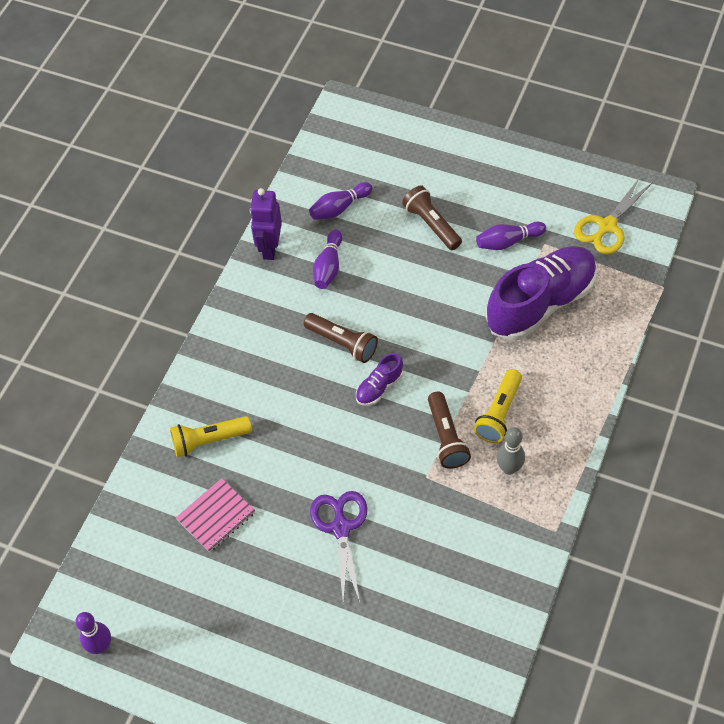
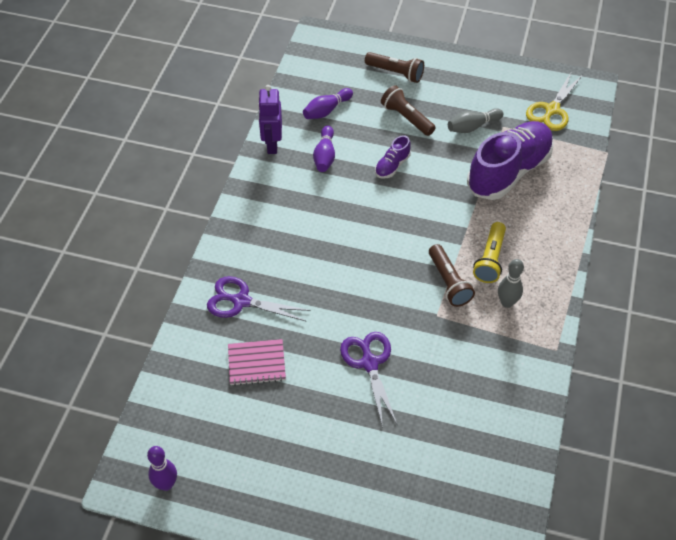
camera: 10 degrees left, 5 degrees down
yellow flashlight [170,416,252,457] -> purple scissors [207,276,311,322]
pink notebook [176,478,255,552] -> pink notebook turned 45 degrees clockwise [228,339,286,386]
brown flashlight [304,313,378,363] -> brown flashlight moved to [365,52,424,83]
purple shoe [356,353,403,406] -> purple shoe moved to [375,135,411,178]
purple bowling pin [476,222,546,250] -> grey bowling pin [448,108,503,133]

